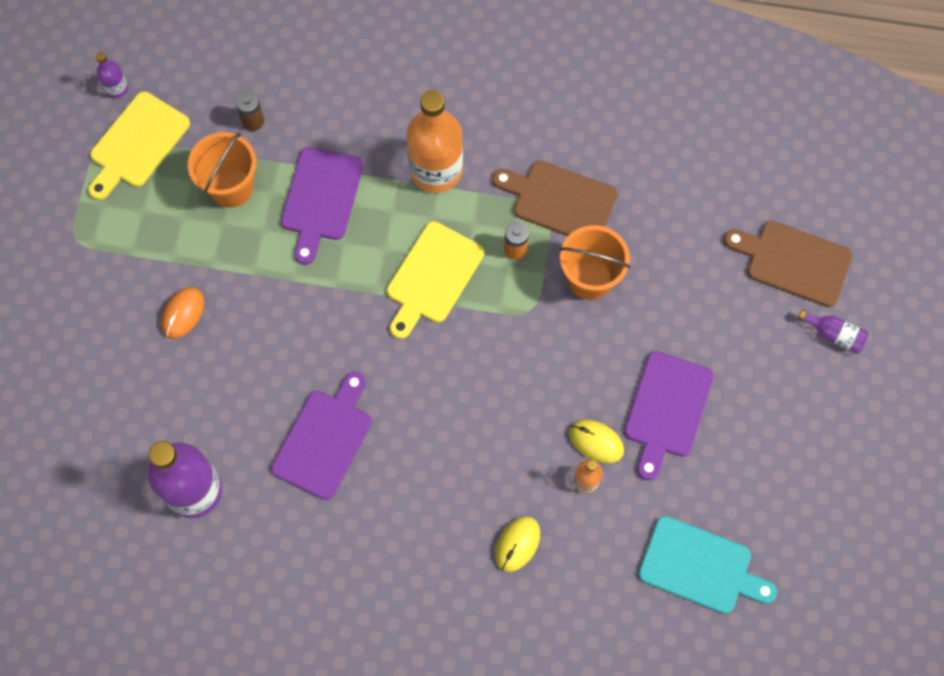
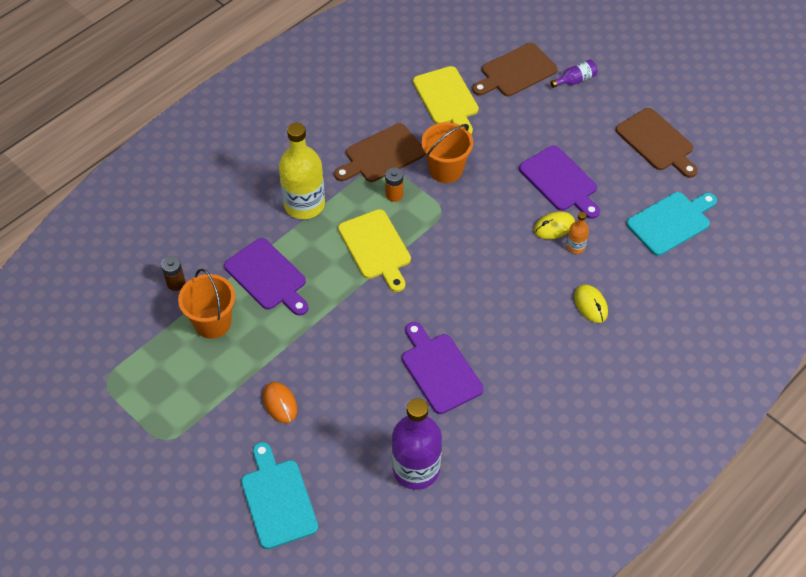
camera: 55 degrees left, 15 degrees down
yellow cutting board [88,91,190,200] -> yellow cutting board moved to [413,66,479,134]
purple bottle [96,52,128,99] -> none
orange bottle [406,90,463,193] -> yellow bottle [279,123,325,219]
none -> turquoise cutting board [241,442,318,549]
none -> brown cutting board [616,108,698,178]

